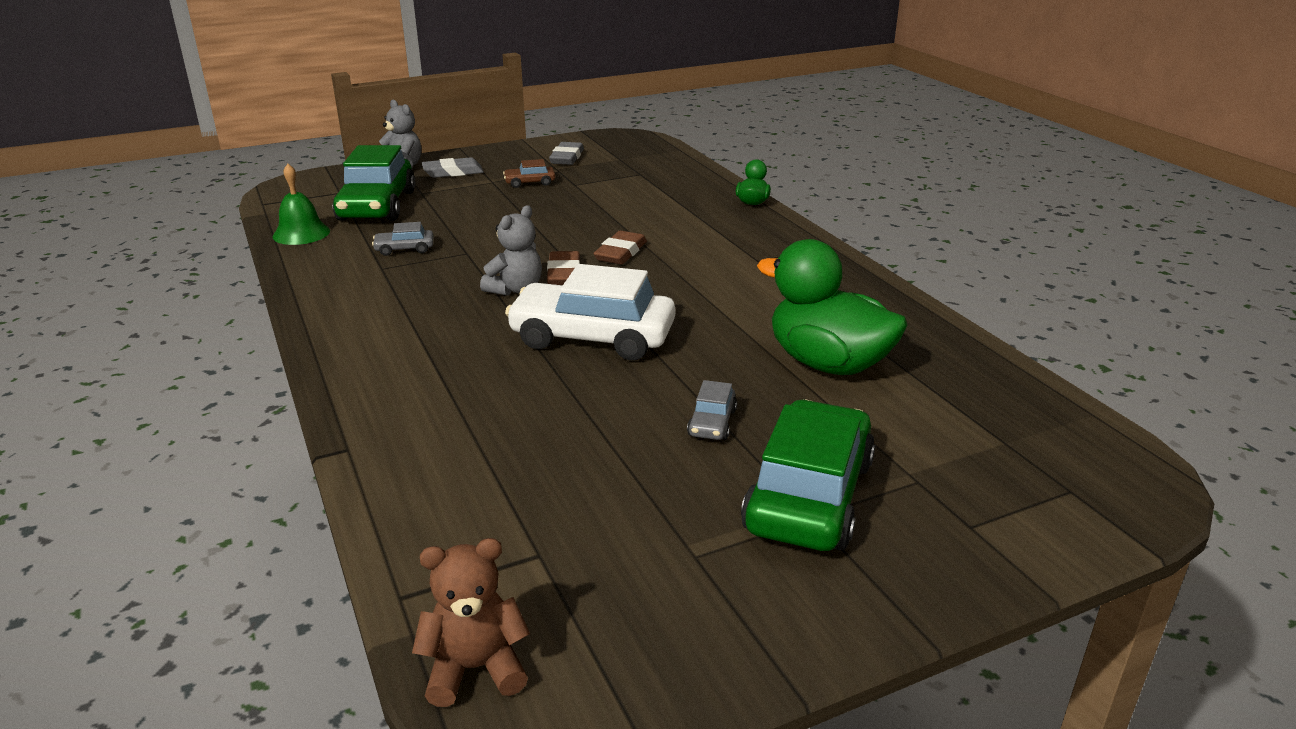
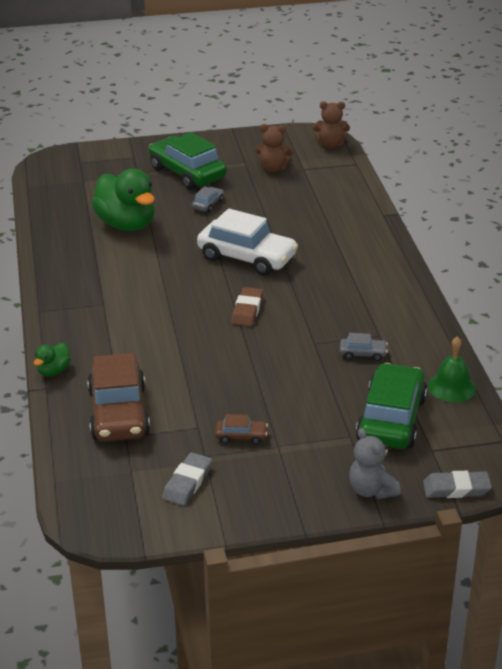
camera: 165 degrees left, 5 degrees up
grey eraser [422,157,484,178] -> grey eraser moved to [423,471,492,498]
grey teddy bear [480,205,542,296] -> none
brown eraser [593,231,647,265] -> none
green car [741,399,875,551] -> green car turned 105 degrees clockwise [149,132,227,190]
none -> brown car [87,353,150,442]
none -> brown teddy bear [255,124,293,172]

